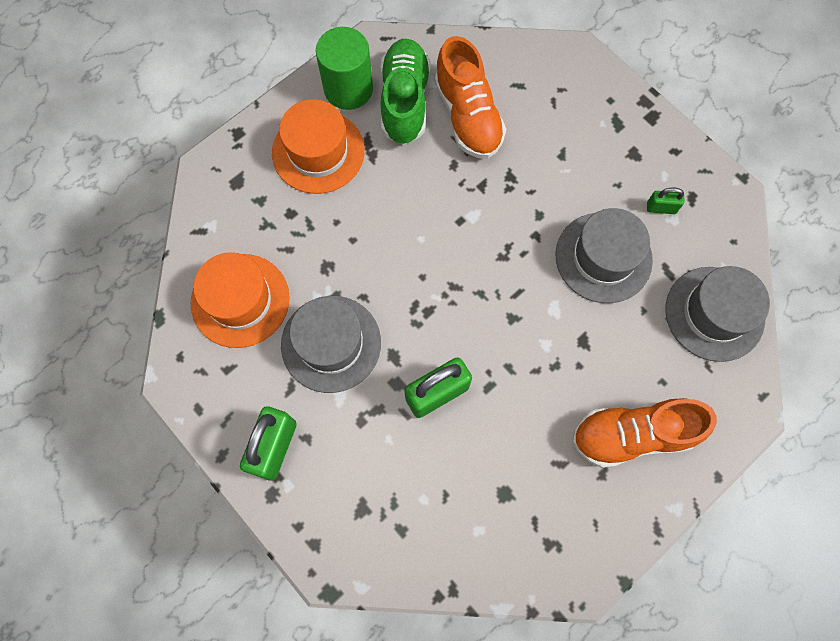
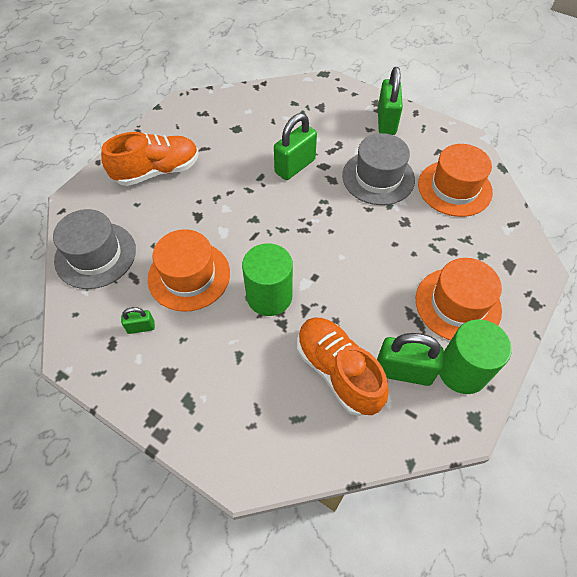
camera: 165 degrees right, 15 degrees down
green shoe [380,39,430,144] -> green padlock [377,333,444,386]
grey hat [555,208,653,303] -> orange hat [147,229,230,312]
none -> green cylinder [242,243,293,316]

